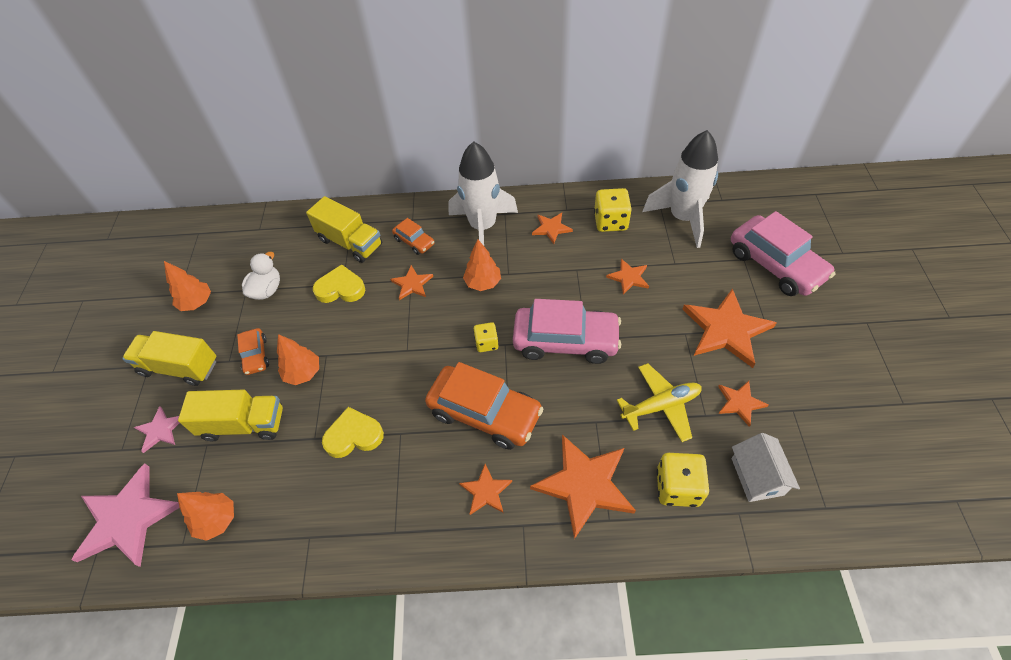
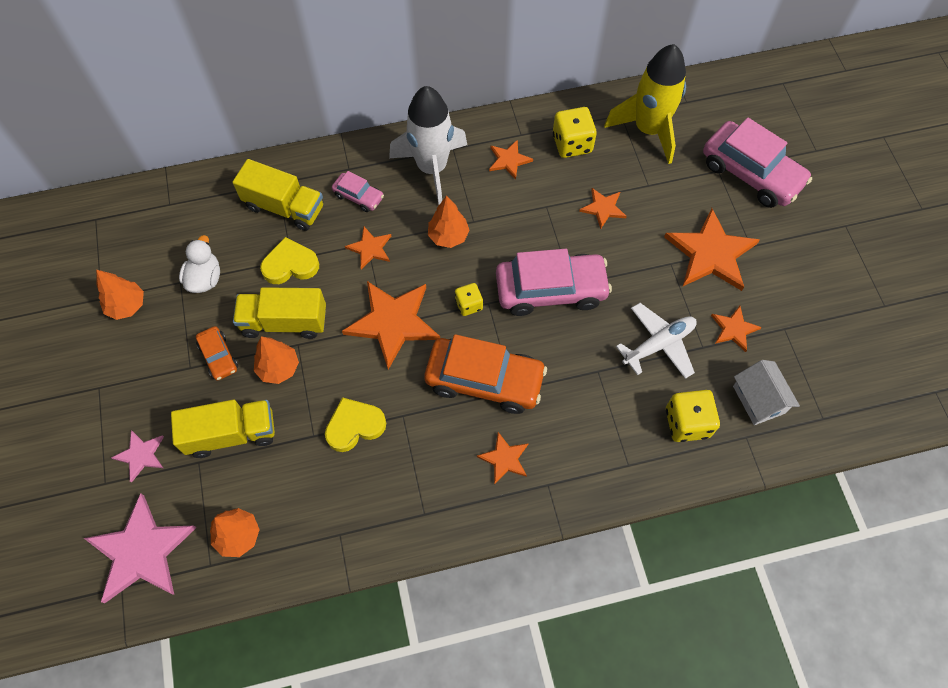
camera: 15 degrees left, 10 degrees up
yellow truck [122,331,216,386] -> yellow truck moved to [233,287,326,339]
orange car [392,218,434,255] -> pink car [332,171,384,212]
orange star [530,434,636,539] -> orange star moved to [342,281,440,370]
yellow plane [617,363,702,442] -> white plane [616,303,697,379]
white rocket [643,130,718,248] -> yellow rocket [604,44,686,164]

